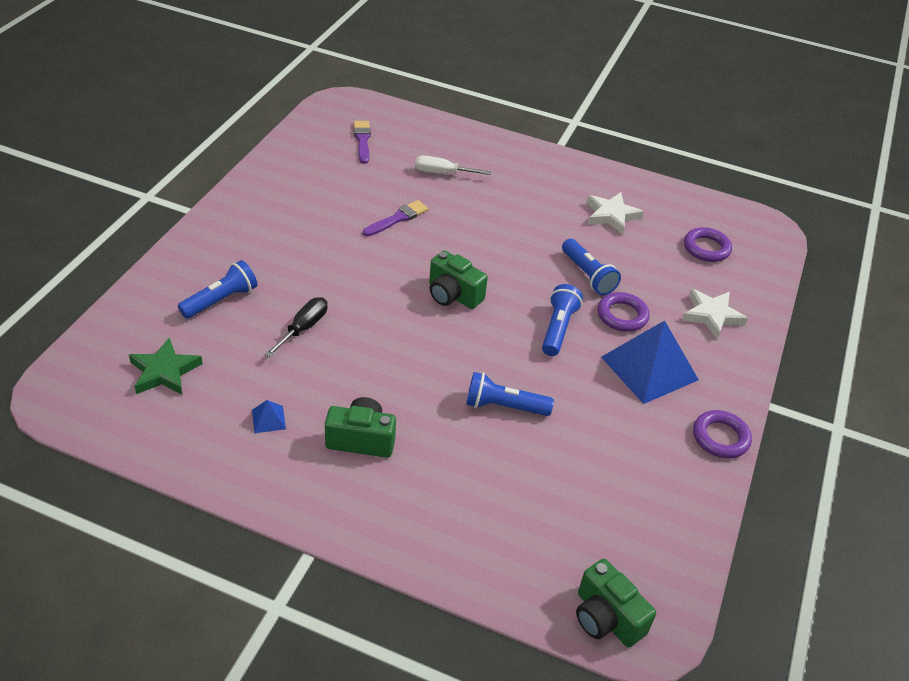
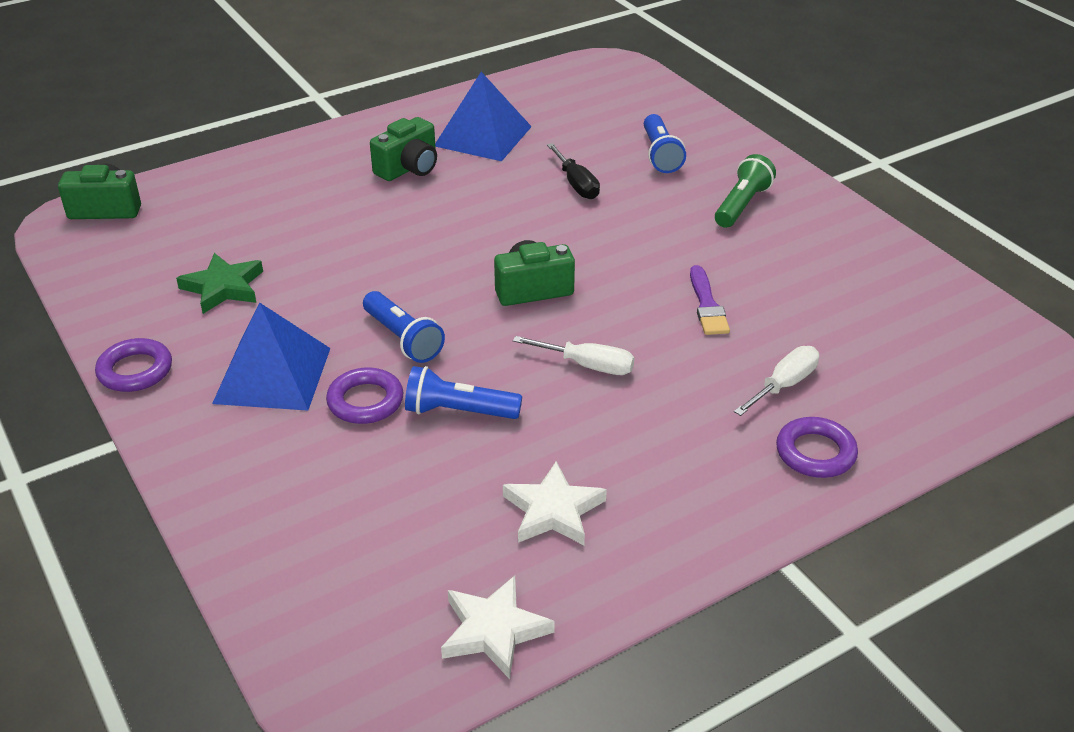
camera: 130 degrees right, 5 degrees down
green star [129,337,203,395] -> green star moved to [176,253,263,314]
blue pyramid [252,400,286,433] -> blue pyramid [435,72,532,161], size x2.47
purple brush [354,121,371,164] -> none
blue flashlight [466,372,554,416] -> none
white star [682,289,748,339] -> white star moved to [441,576,555,679]
purple ring [684,227,732,262] -> purple ring moved to [776,417,858,478]
none -> white screwdriver [513,336,635,375]
none -> green flashlight [715,154,776,228]

